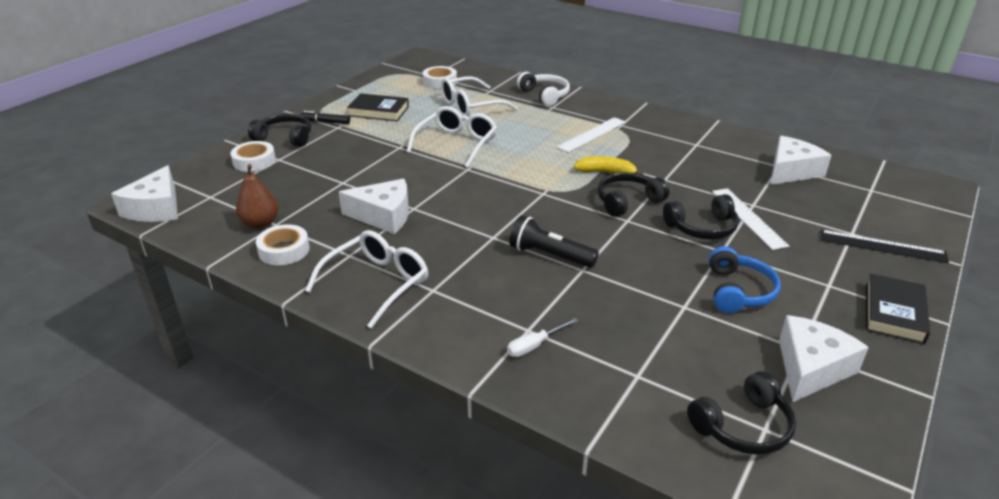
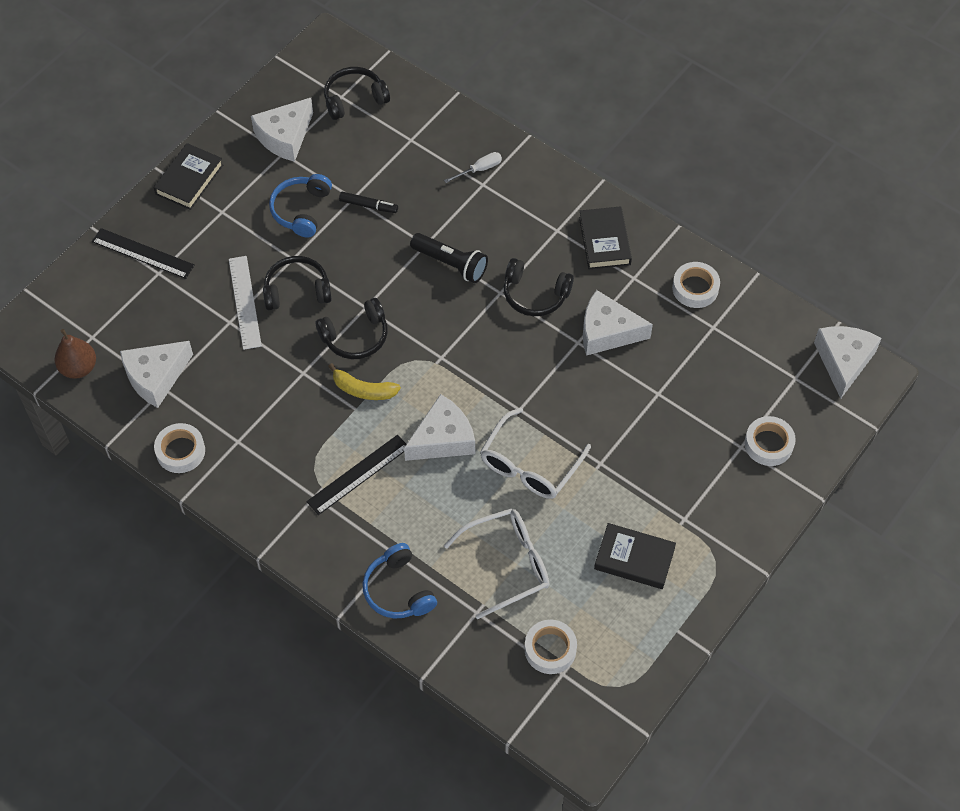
camera: 175 degrees left, 25 degrees up
brown pear [236,164,279,229] -> brown pear moved to [54,329,96,379]
black headphones [248,114,311,147] -> black headphones moved to [503,258,574,316]
black marker [301,111,350,124] -> black marker moved to [339,192,398,213]
white glasses [305,230,428,328] -> black book [579,206,632,269]
white headphones [517,72,570,106] -> blue headphones [363,543,437,619]
white ruler [556,117,626,153] -> black ruler [306,435,406,515]
none -> white tape [154,423,205,473]
none -> white cheese [404,394,475,461]

